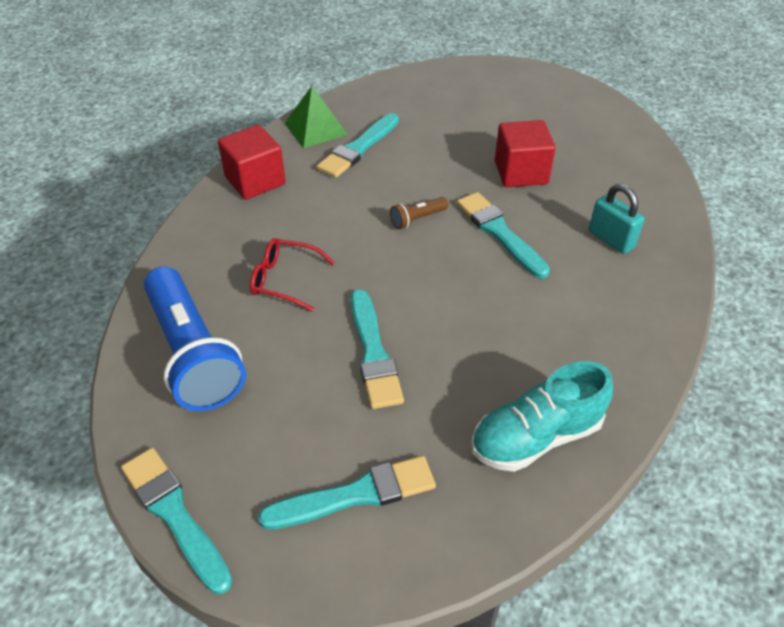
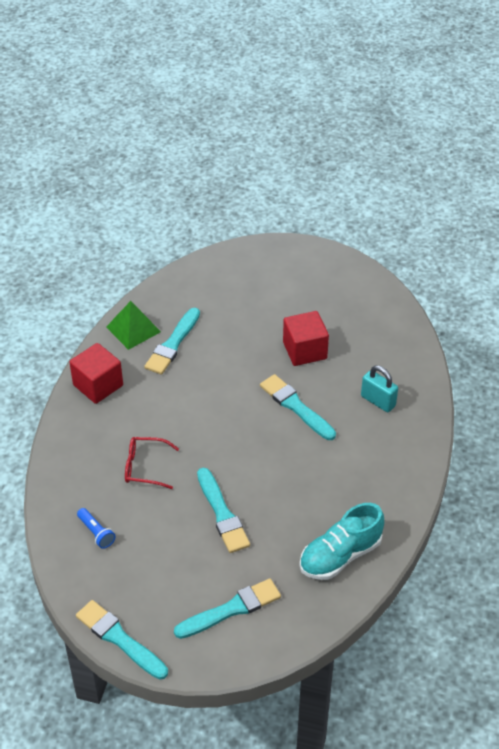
camera: 10 degrees left, 0 degrees up
blue flashlight [144,267,246,411] -> blue flashlight [77,508,116,549], size x0.41
brown flashlight [390,197,448,229] -> none

